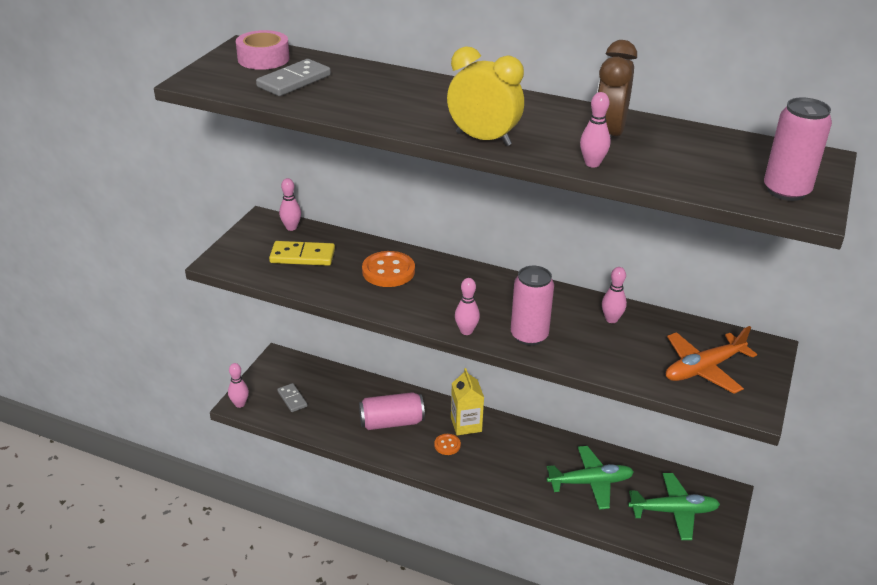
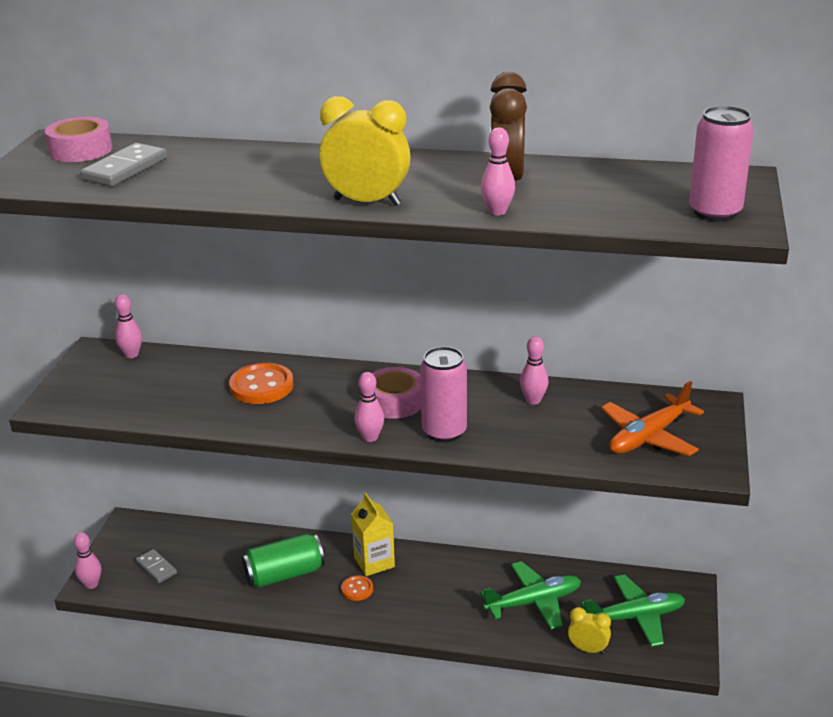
camera: 10 degrees left, 5 degrees down
yellow domino [269,241,335,266] -> none
pink can [359,392,425,430] -> green can [242,534,325,588]
none -> pink tape [372,367,421,419]
none -> yellow clock [568,607,611,654]

